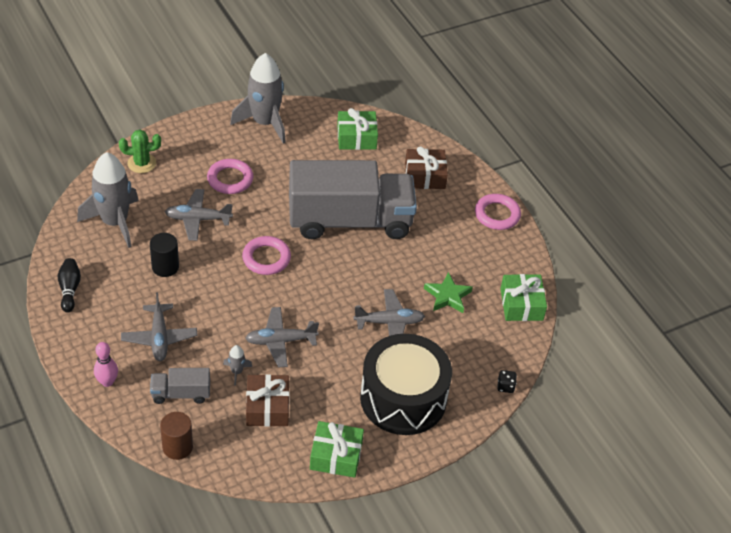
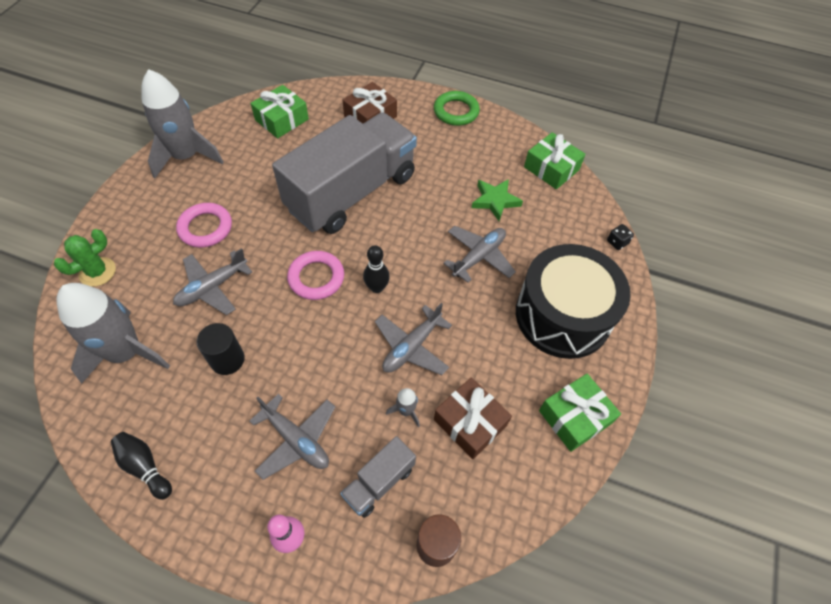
camera: 40 degrees left, 10 degrees up
pink ring [475,194,521,230] -> green ring [434,91,480,126]
none -> black bowling pin [363,245,390,293]

